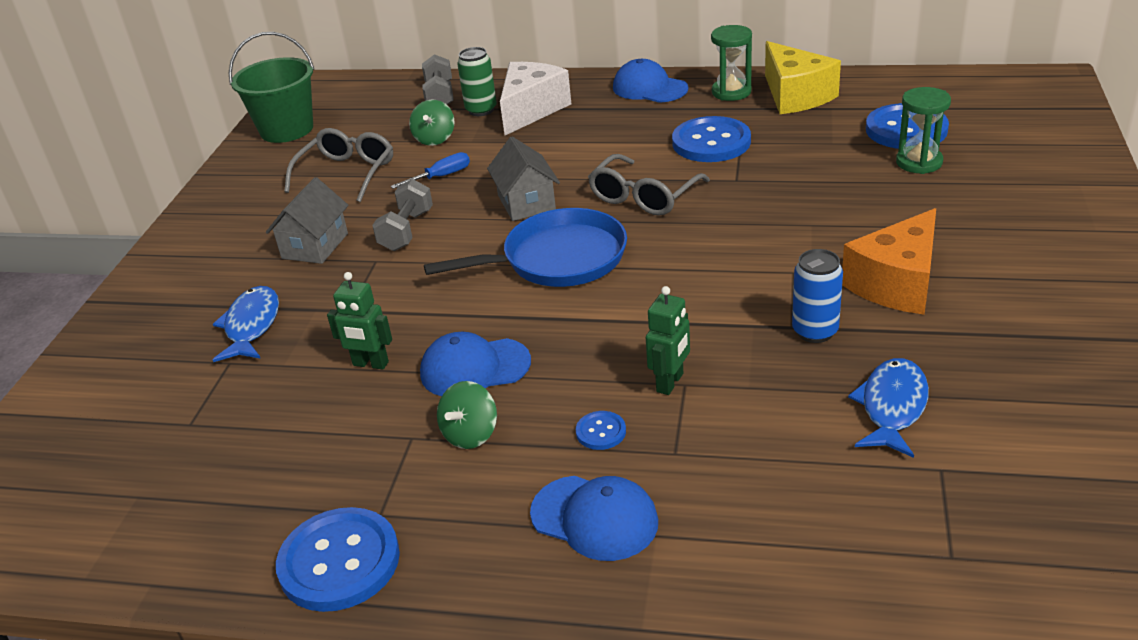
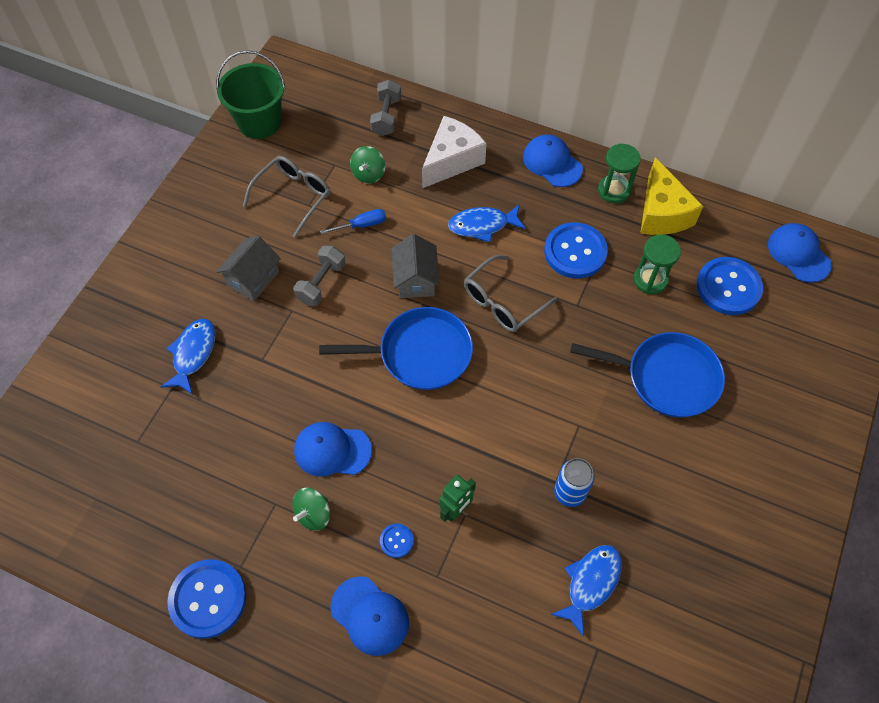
camera: 10 degrees right, 25 degrees up
green robot [327,272,392,369] -> none
green can [457,47,497,116] -> none
orange cheese [842,208,936,315] -> none
green hourglass [896,87,951,174] -> green hourglass moved to [634,234,681,294]
none -> blue fish [448,205,526,242]
none -> blue pan [570,332,725,418]
none -> blue cap [768,223,832,283]

